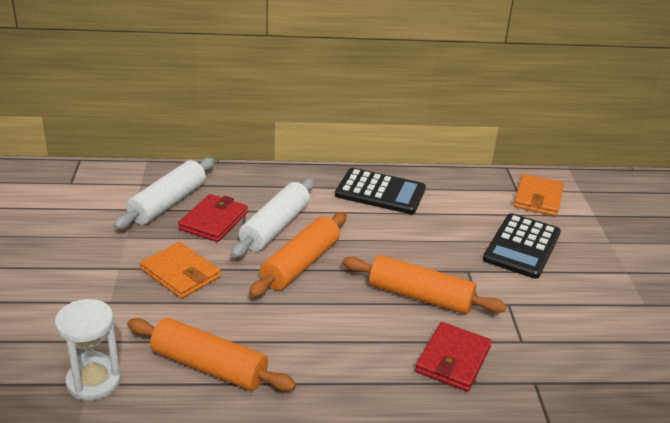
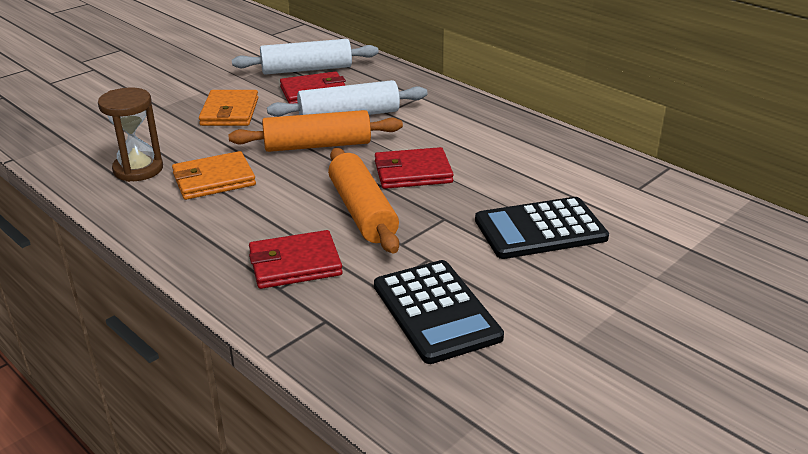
camera: 50 degrees right, 0 degrees up
white hourglass [55,299,121,401] -> none
orange rolling pin [127,318,296,392] -> brown hourglass [98,88,163,182]
black calculator [335,168,426,214] -> black calculator moved to [374,260,504,364]
orange wallet [514,174,564,216] -> orange wallet moved to [172,151,256,200]
none -> red wallet [375,147,454,189]

